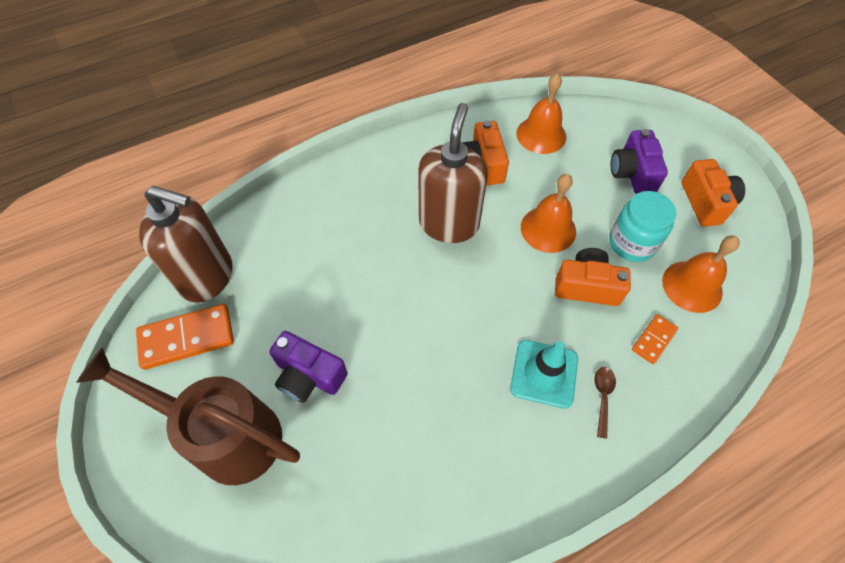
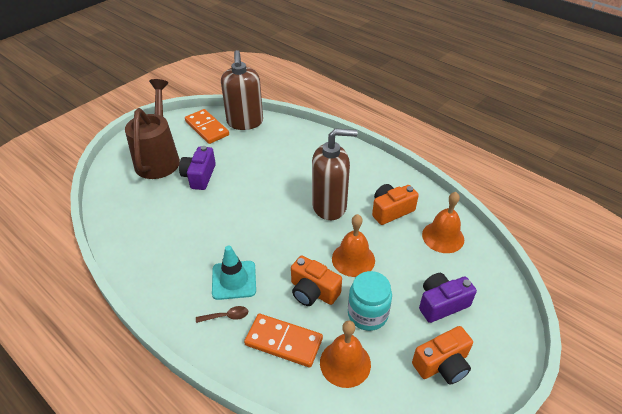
camera: 70 degrees right, 15 degrees down
orange camera [555,248,631,306] -> orange camera turned 135 degrees clockwise [291,256,342,306]
orange domino [632,314,678,364] -> orange domino [244,314,323,368], size x1.80

